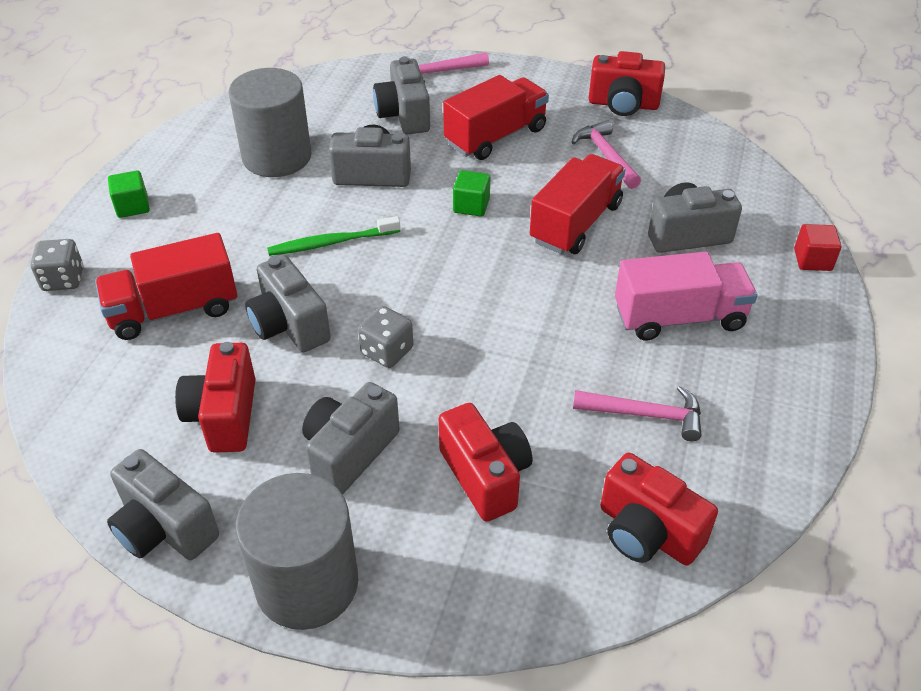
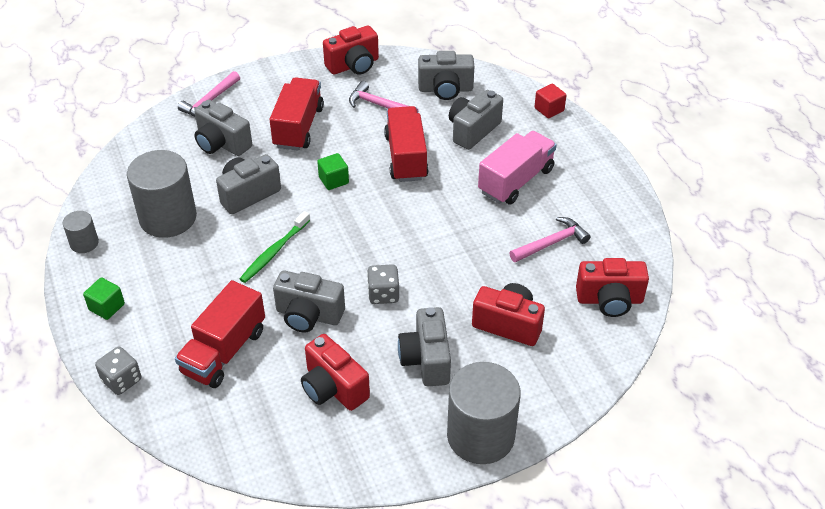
camera: 40 degrees left, 0 degrees up
grey camera [107,449,219,560] -> grey camera moved to [418,51,474,100]
none -> grey cylinder [63,211,99,253]

